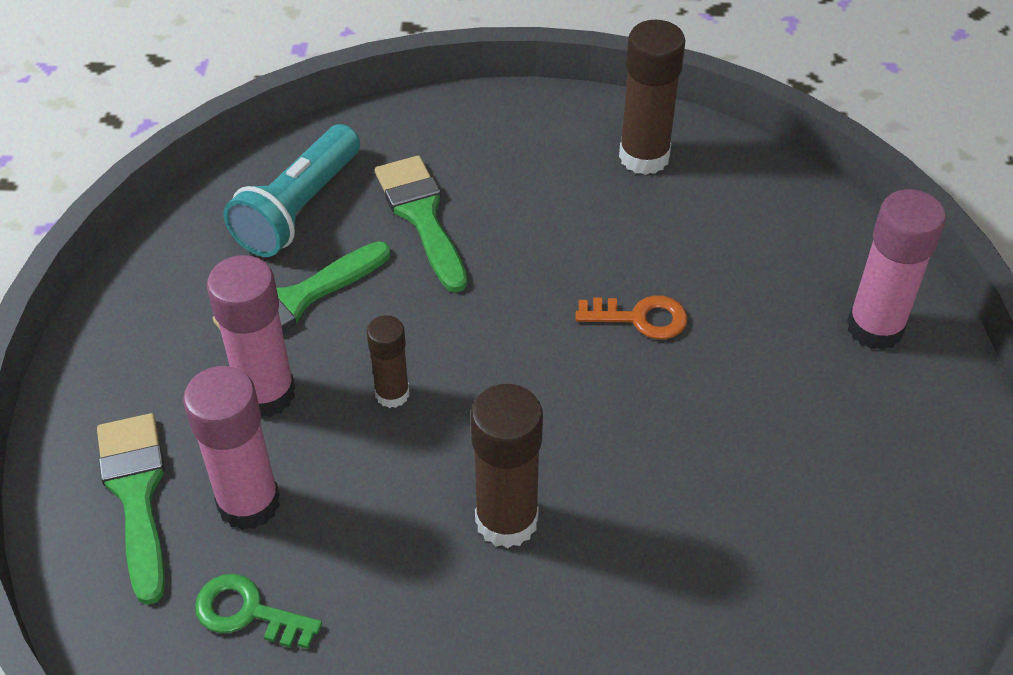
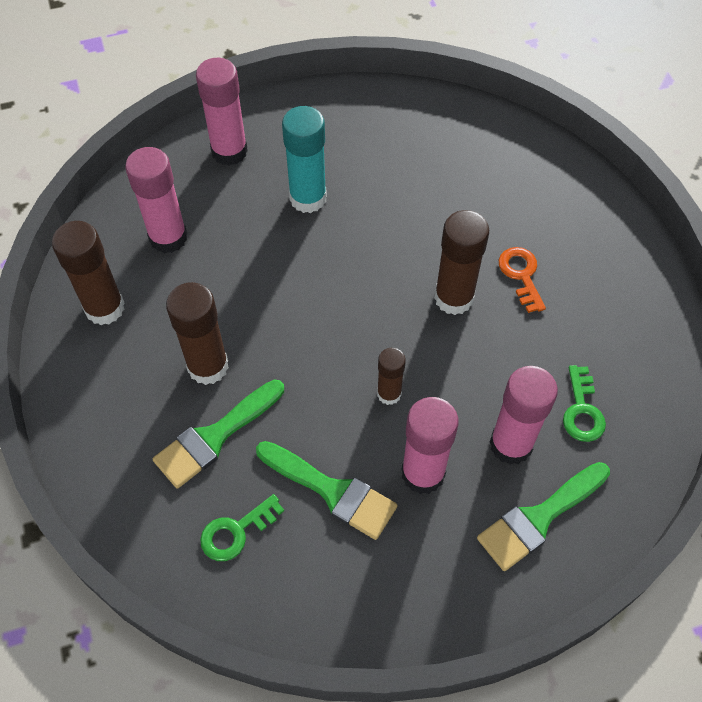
camera: 110 degrees left, 10 degrees up
turquoise flashlight [224,124,360,257] -> green key [200,494,284,561]
orange key [575,295,688,339] -> orange key moved to [499,247,546,313]
none -> pink glue stick [125,147,187,254]
none -> brown glue stick [166,282,229,385]
none -> turquoise glue stick [282,106,327,213]

